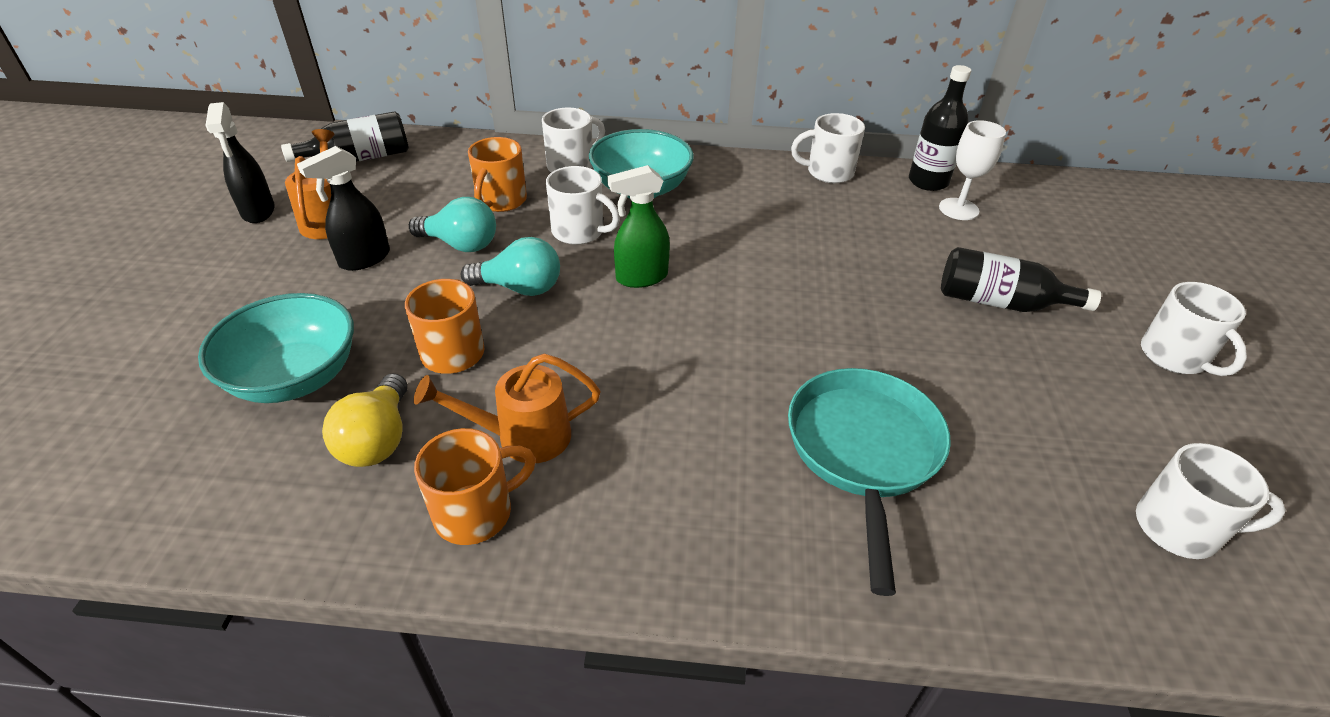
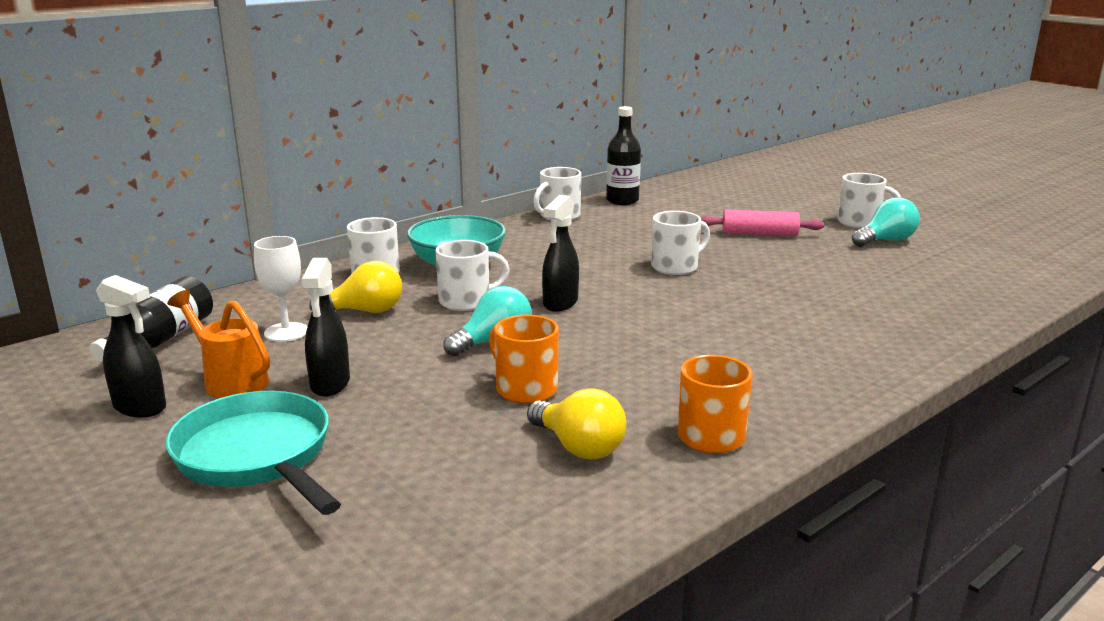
camera: 45 degrees left, 20 degrees down
turquoise bowl [198,293,354,403] -> none
turquoise light bulb [409,197,496,252] -> turquoise light bulb moved to [852,197,920,247]
orange watering can [414,353,601,463] -> none
orange mug [468,137,527,212] -> yellow light bulb [309,261,402,313]
green spray bottle [607,165,670,288] -> black spray bottle [542,195,579,311]
turquoise pan [788,368,951,596] -> turquoise pan moved to [165,391,341,515]
white goblet [939,120,1006,220] -> white goblet moved to [254,236,307,342]
black bottle [941,247,1101,312] -> pink rolling pin [700,209,824,236]
white mug [1136,443,1286,559] -> white mug moved to [651,211,710,275]

